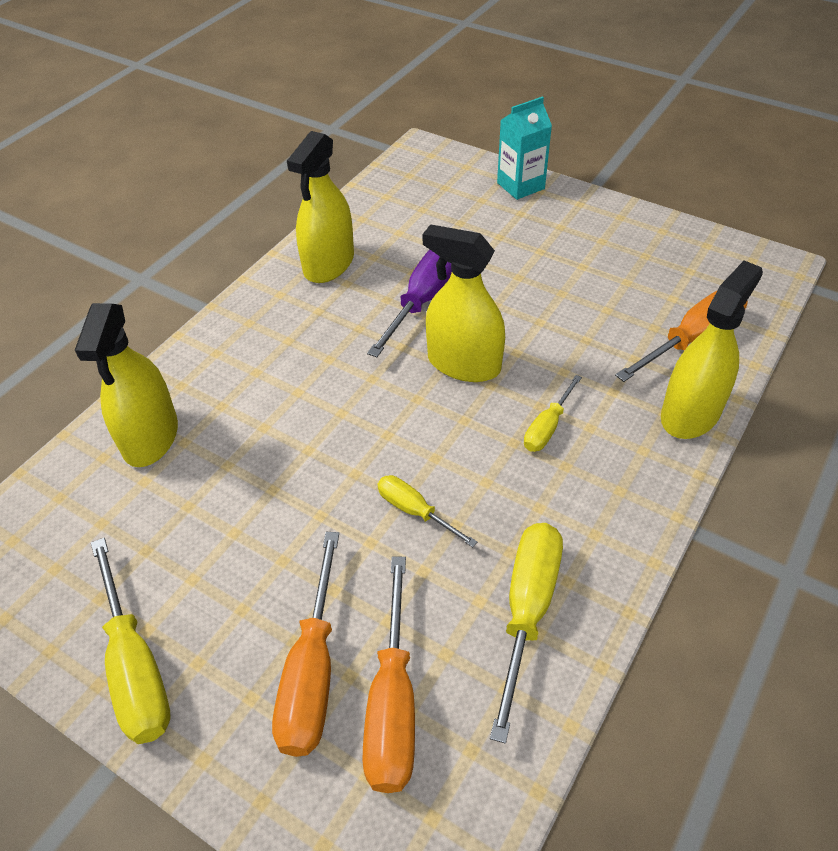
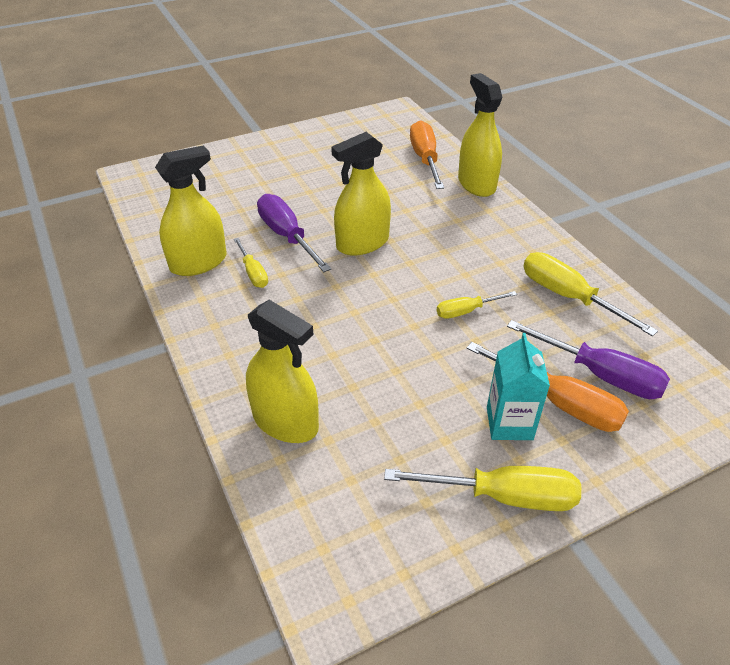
camera: 60 degrees left, 5 degrees down
yellow spray bottle [287,131,354,283] -> yellow spray bottle turned 90 degrees counterclockwise [155,145,227,276]
orange screwdriver [362,557,415,793] -> purple screwdriver [507,320,670,399]
turquoise carton [497,96,552,200] -> turquoise carton moved to [487,333,550,440]
yellow screwdriver [524,375,582,452] -> yellow screwdriver moved to [234,238,268,288]

